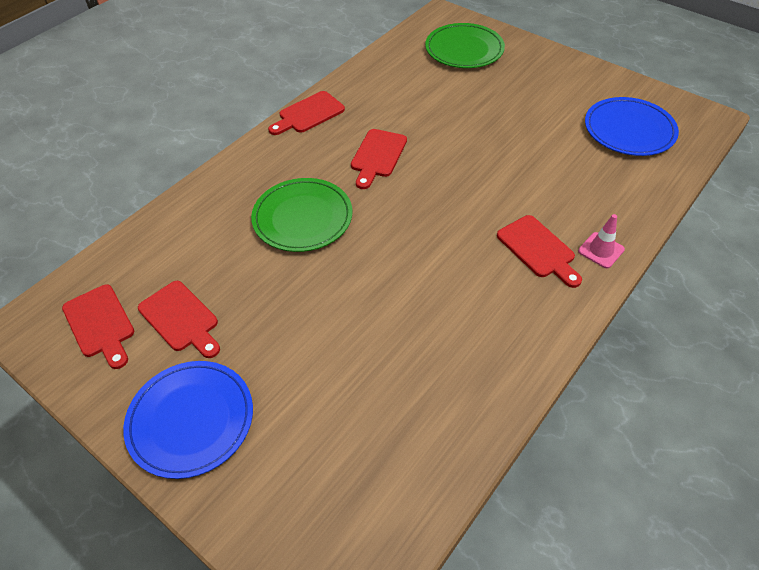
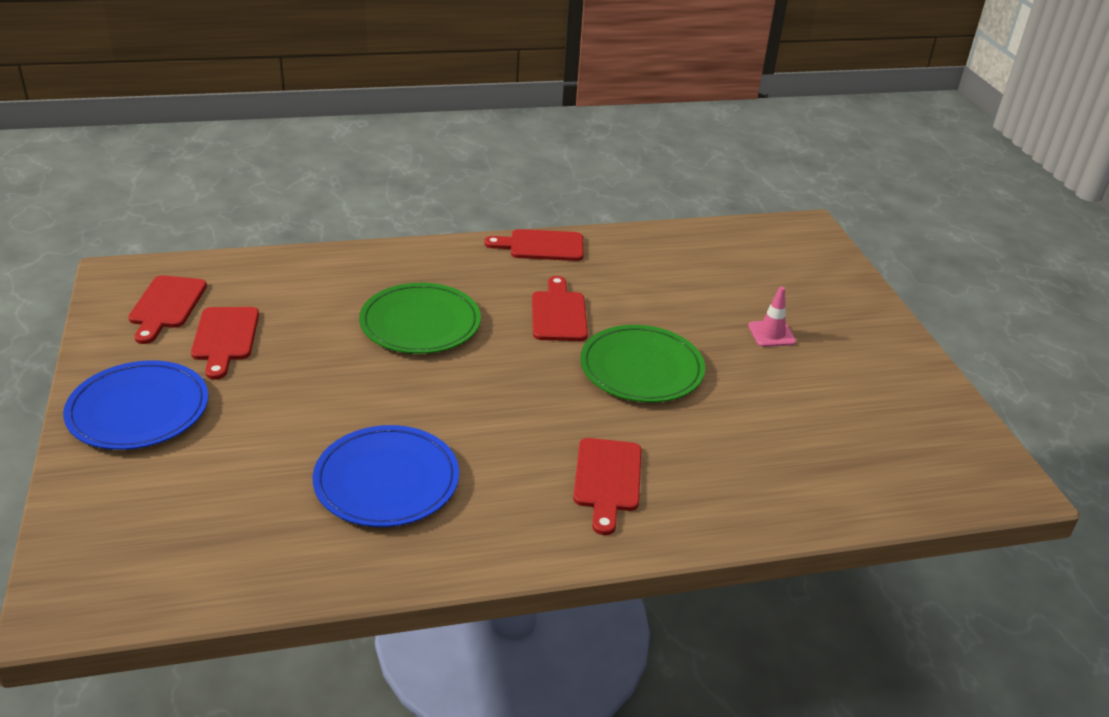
camera: 35 degrees right, 15 degrees down
red cutting board [351,129,407,189] -> red cutting board turned 120 degrees clockwise [532,276,588,341]
green plate [425,23,505,68] -> green plate moved to [580,325,705,402]
pink traffic cone [578,214,625,268] -> pink traffic cone moved to [748,287,796,347]
blue plate [585,97,679,156] -> blue plate moved to [313,425,459,527]

